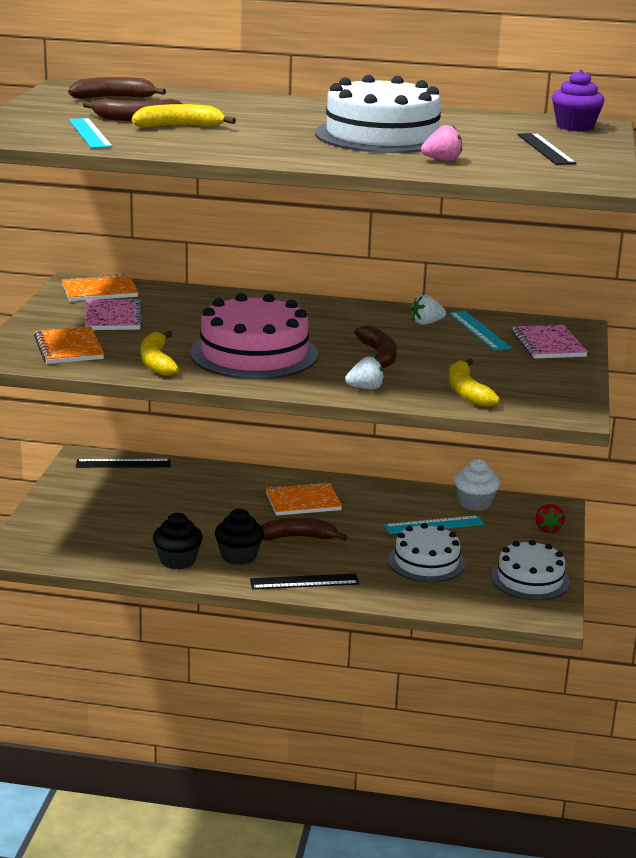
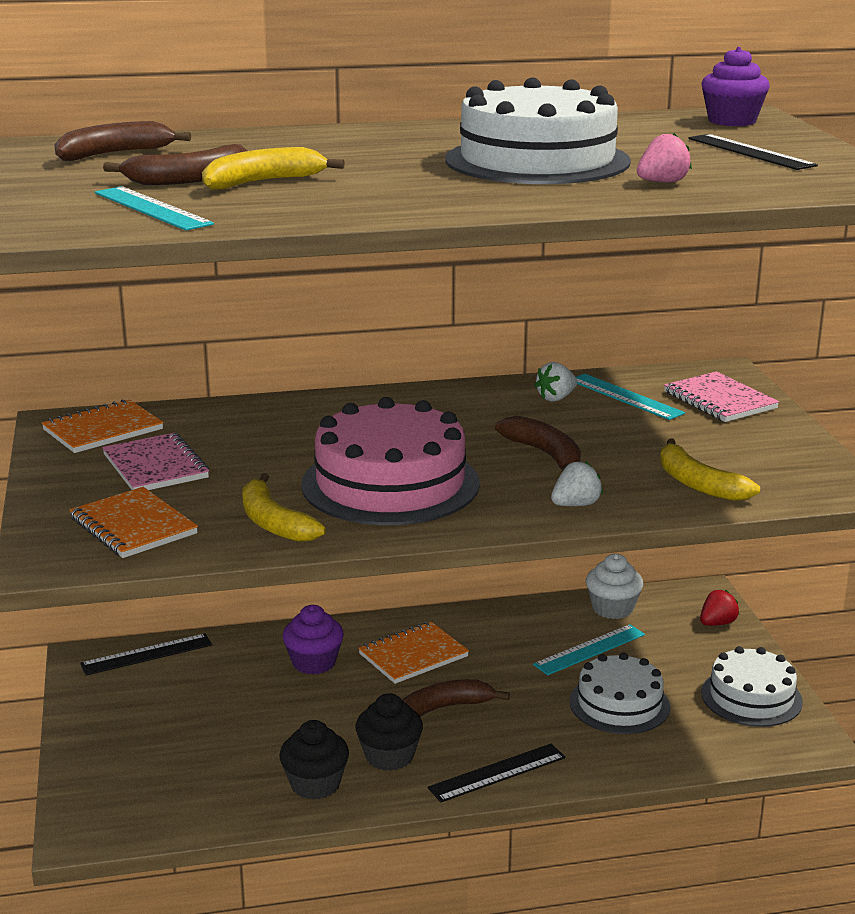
camera: 20 degrees left, 0 degrees up
red strawberry [535,504,565,533] -> red strawberry turned 105 degrees counterclockwise [700,590,739,626]
none -> purple cupcake [282,605,344,675]

